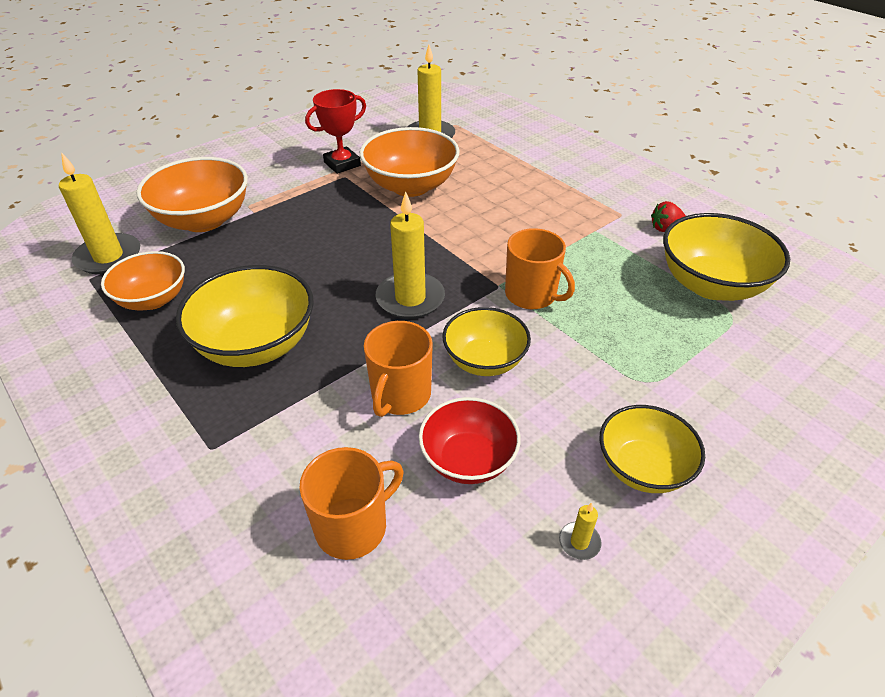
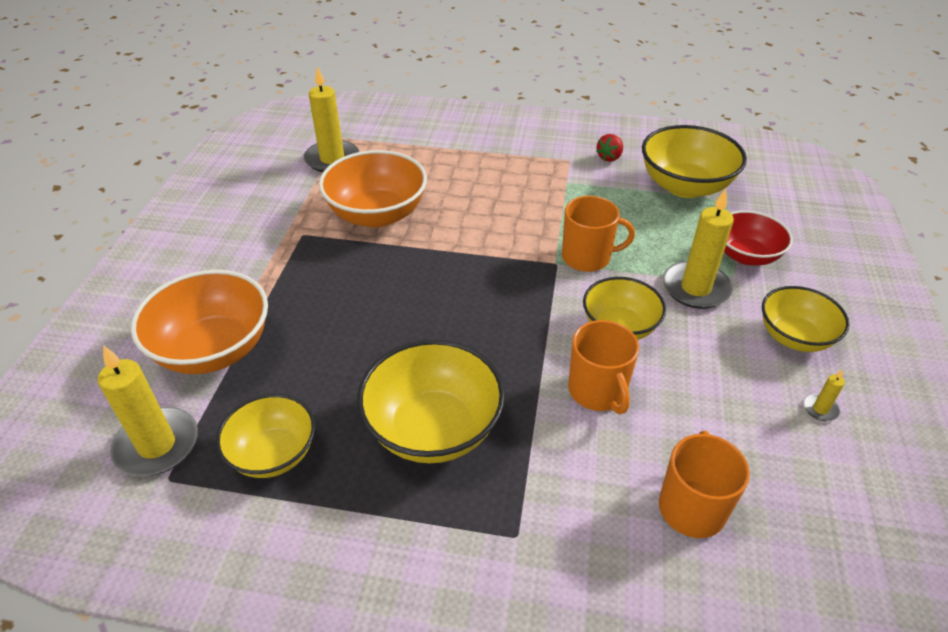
camera: 40 degrees left, 0 degrees up
orange bowl [101,251,185,311] -> yellow bowl [216,394,315,478]
red trophy [305,89,366,174] -> none
yellow candle [376,191,445,319] -> yellow candle moved to [663,189,734,309]
red bowl [419,397,521,484] -> red bowl moved to [724,211,793,266]

